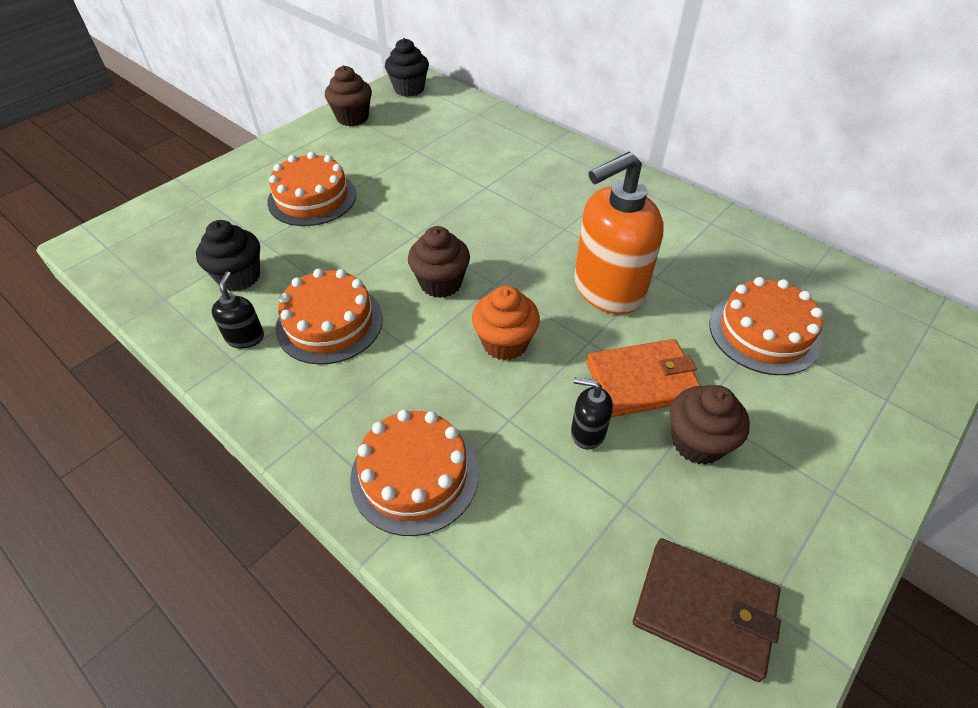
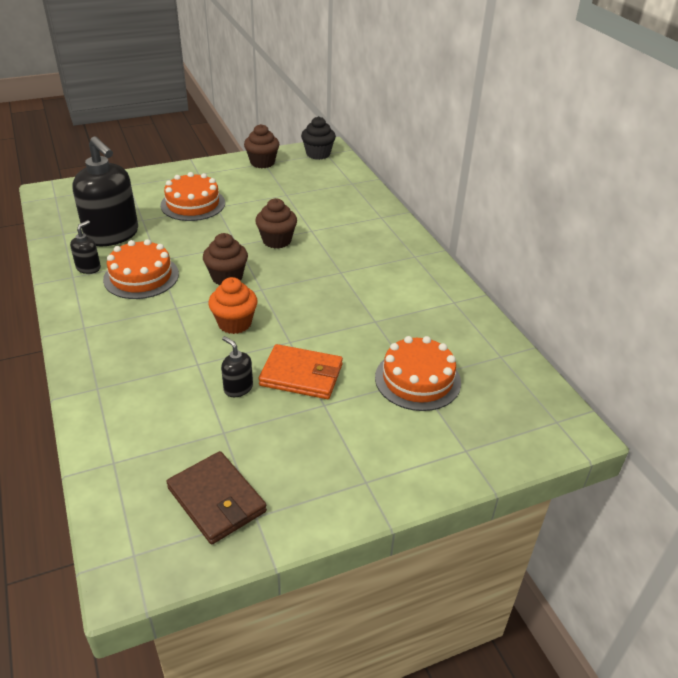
camera: 25 degrees right, 10 degrees down
black cupcake [196,220,260,291] -> black soap dispenser [72,136,138,246]
orange cake [350,409,479,536] -> none
orange soap dispenser [574,152,664,314] -> none
brown cupcake [670,385,750,465] -> brown cupcake moved to [255,198,297,249]

